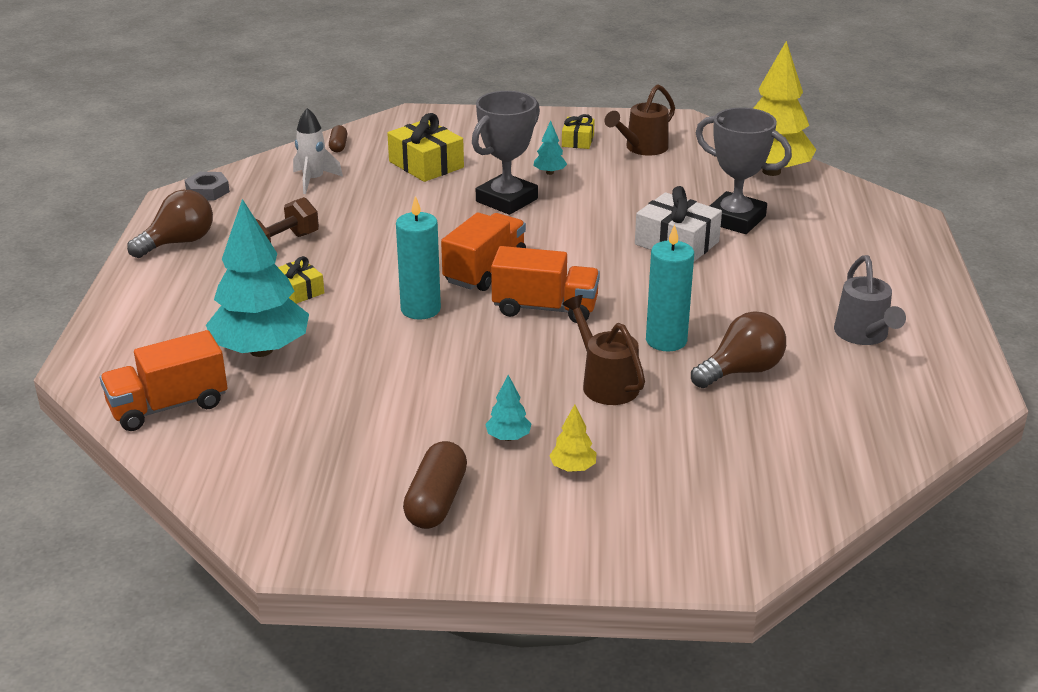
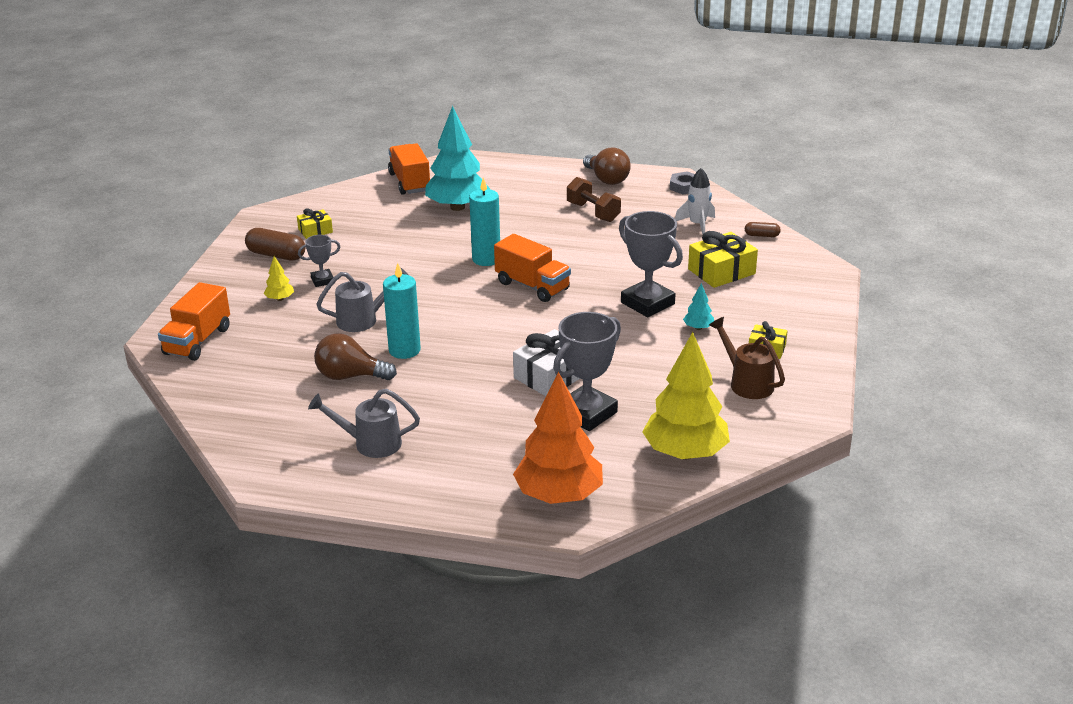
camera: 100 degrees right, 0 degrees up
yellow gift [278,256,324,304] -> yellow gift moved to [297,208,333,239]
turquoise tree [485,375,531,441] -> grey trophy [298,235,340,287]
orange truck [491,246,600,323] -> orange truck moved to [158,282,230,361]
brown watering can [562,295,645,405] -> grey watering can [316,267,408,332]
brown light bulb [691,311,786,388] -> brown light bulb turned 120 degrees clockwise [314,333,397,380]
none -> orange tree [513,372,603,504]

